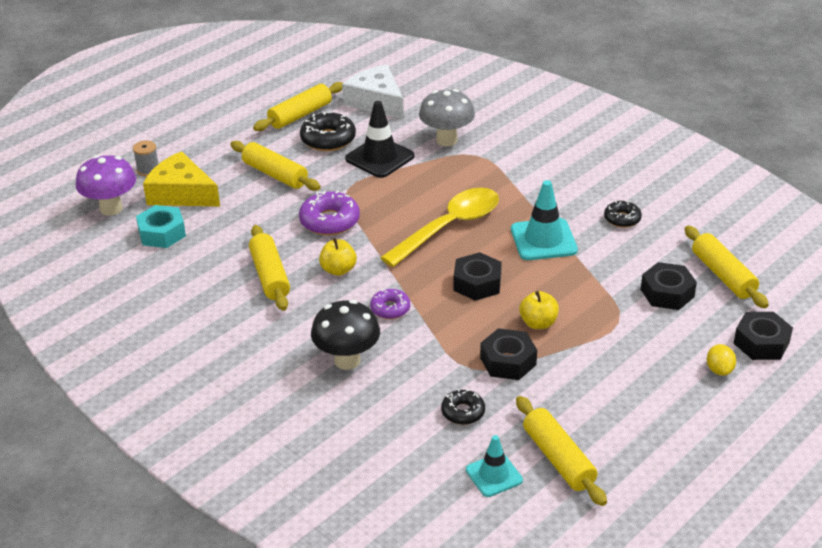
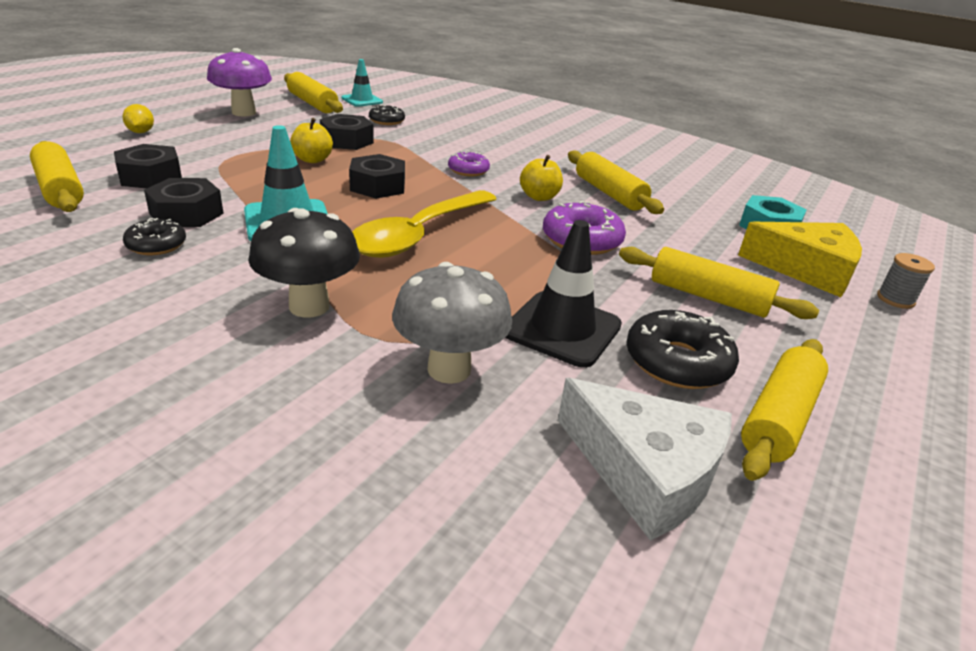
camera: 165 degrees right, 5 degrees down
purple mushroom [76,155,136,216] -> purple mushroom moved to [207,48,272,117]
black mushroom [311,300,380,370] -> black mushroom moved to [248,208,360,318]
black nut [733,312,793,360] -> black nut moved to [144,178,224,227]

